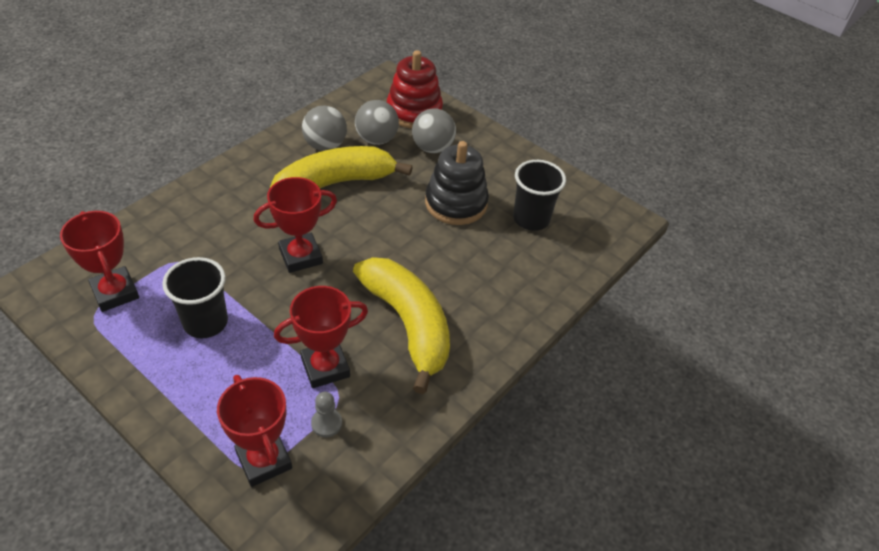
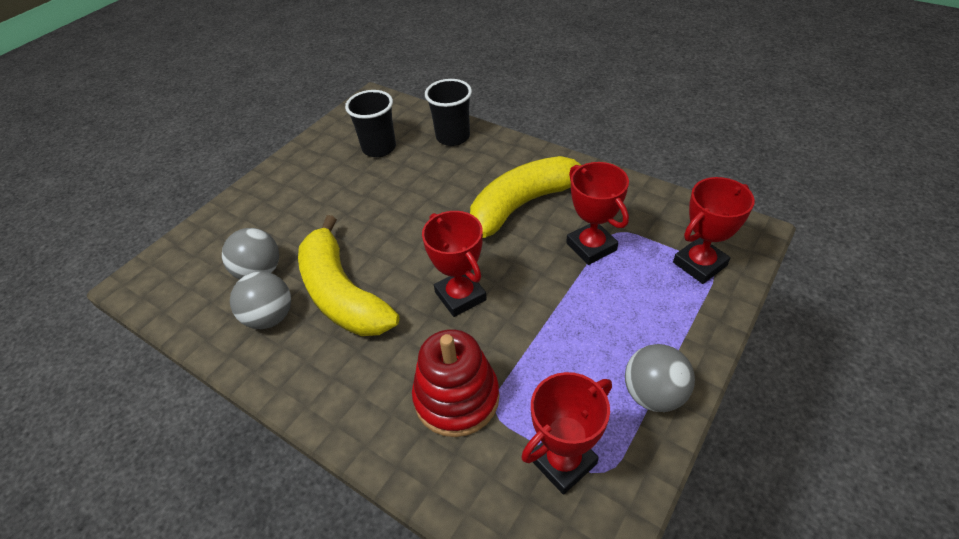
camera: 90 degrees left, 0 degrees up
black cup [162,257,228,338] -> black cup moved to [425,79,472,146]
grey pawn [311,392,342,437] -> none
red stacking toy [387,50,443,128] -> red stacking toy moved to [412,329,500,437]
grey ball [412,108,456,153] -> grey ball moved to [625,344,695,412]
black stacking toy [425,141,489,225] -> none

